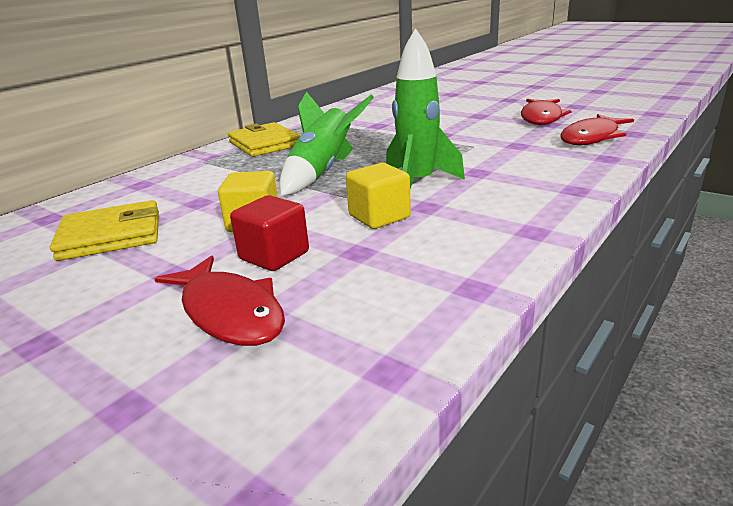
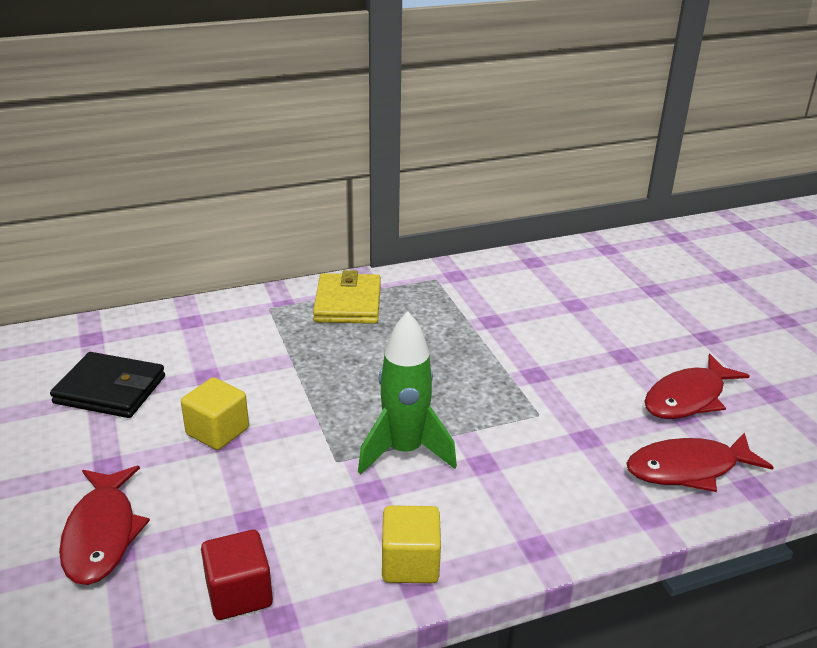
camera: 30 degrees right, 5 degrees up
yellow wallet [50,200,159,261] -> black wallet [50,352,165,418]
red cube [230,195,309,271] -> red cube moved to [201,530,273,620]
green rocket [280,91,374,196] -> none
yellow cube [346,163,411,229] -> yellow cube moved to [382,505,441,583]

